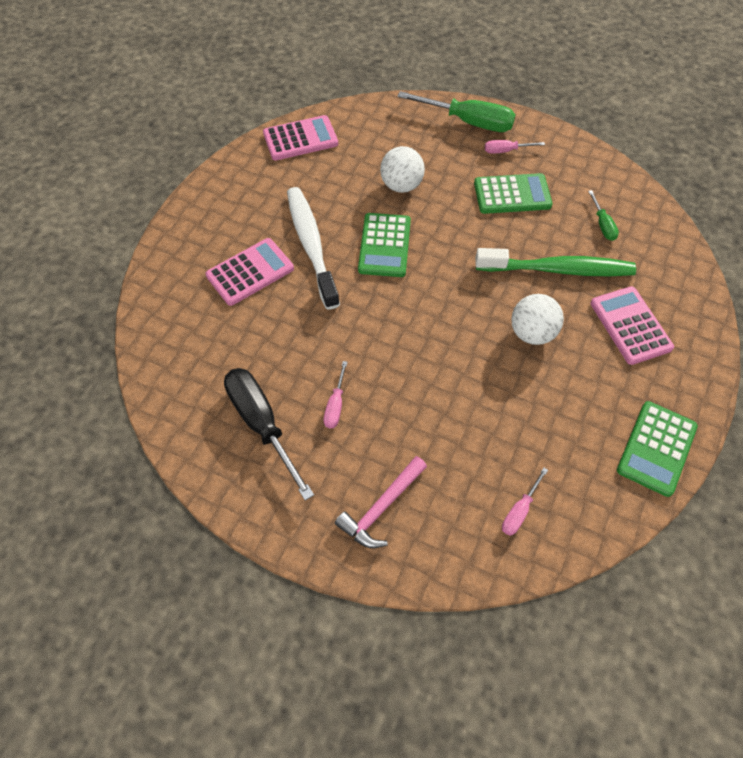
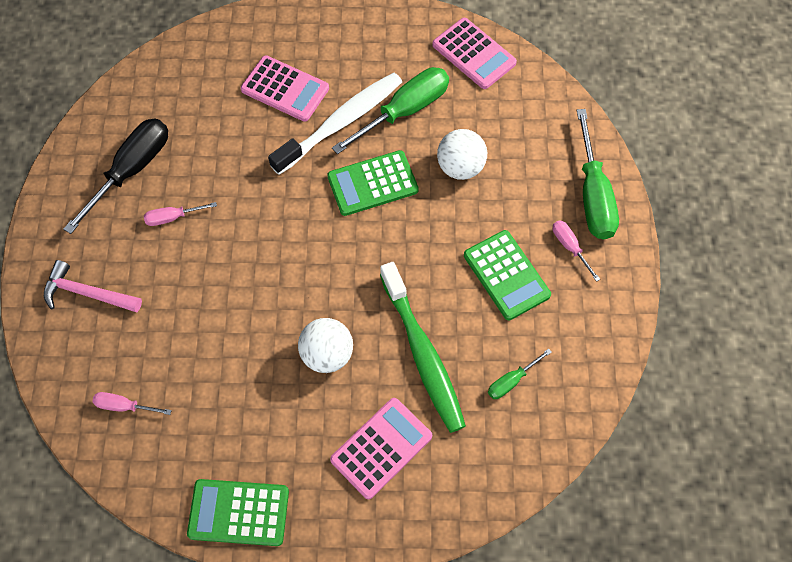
camera: 65 degrees right, 5 degrees up
none -> green screwdriver [332,67,449,154]

